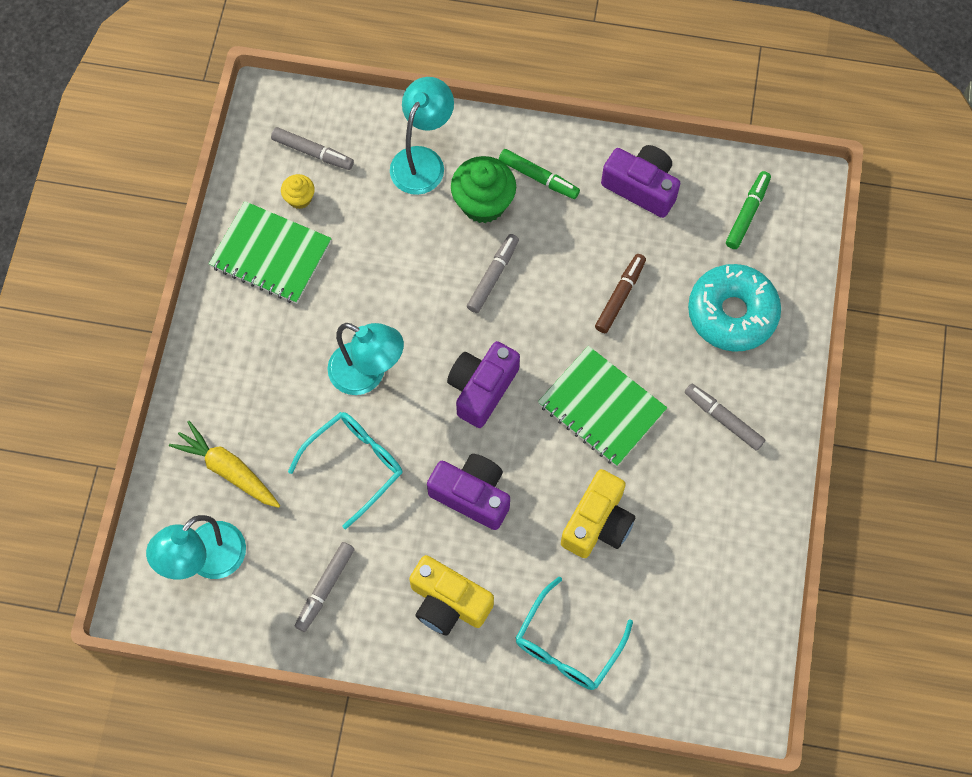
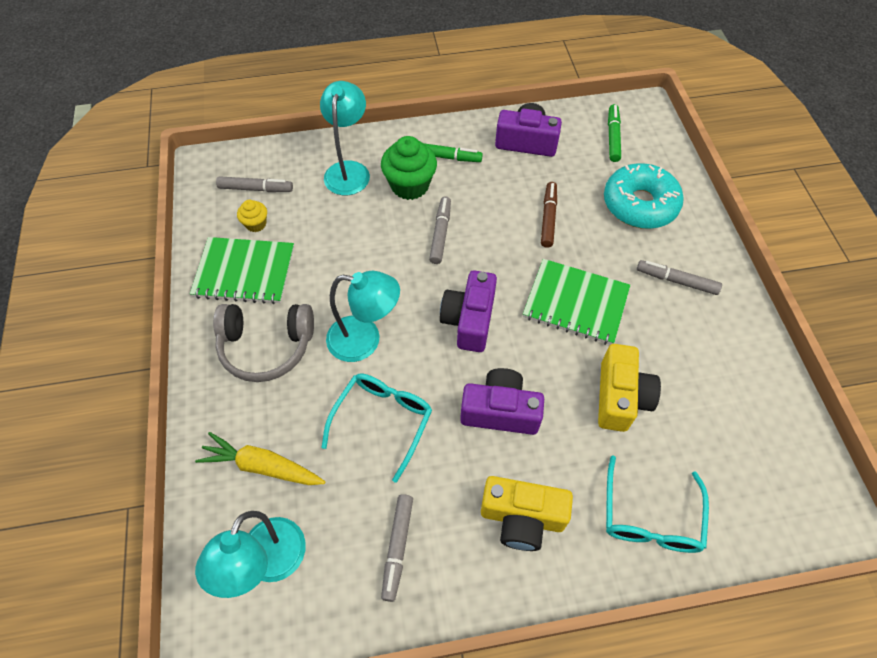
camera: 20 degrees left, 10 degrees down
none -> grey headphones [213,304,314,382]

